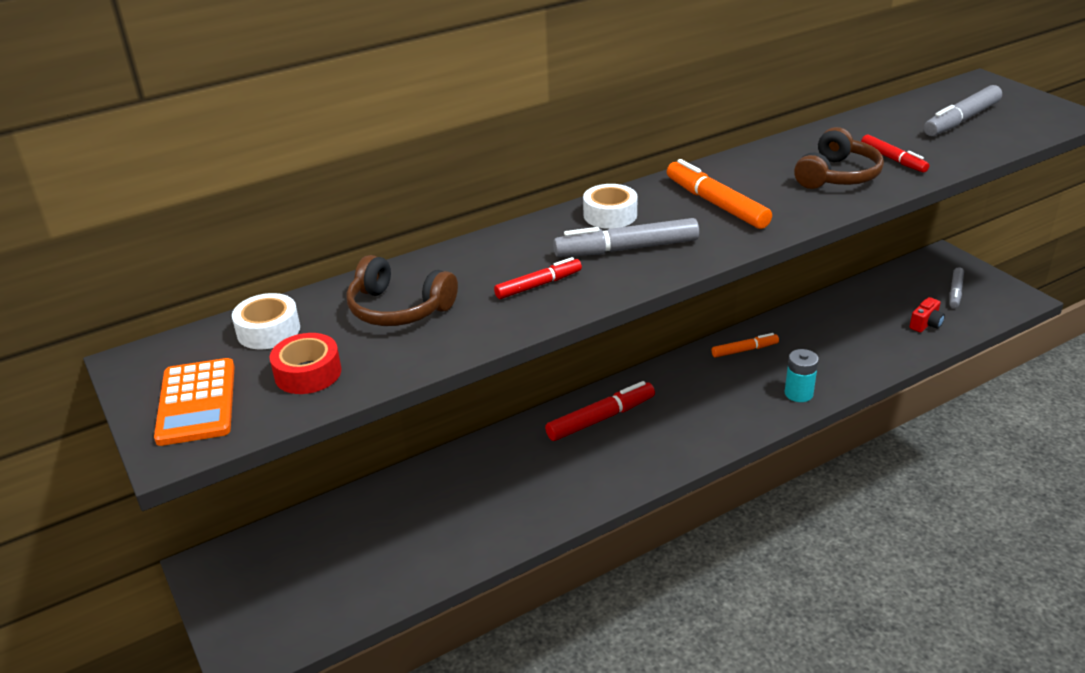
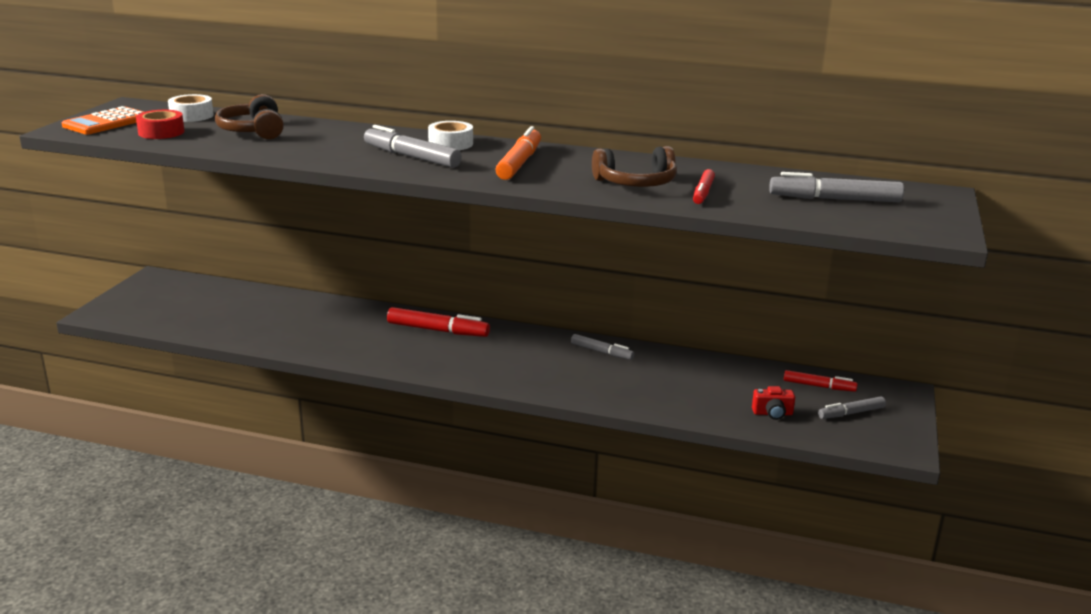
camera: 45 degrees right, 10 degrees down
red marker [494,257,582,299] -> red marker moved to [784,370,858,392]
orange marker [712,333,779,357] -> grey marker [571,334,634,360]
turquoise battery [785,349,819,402] -> none

